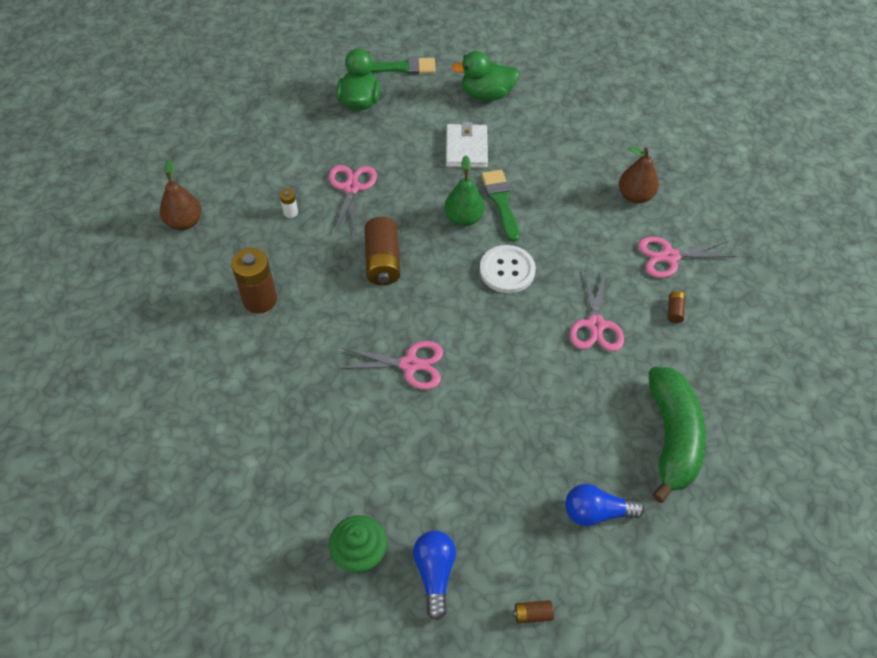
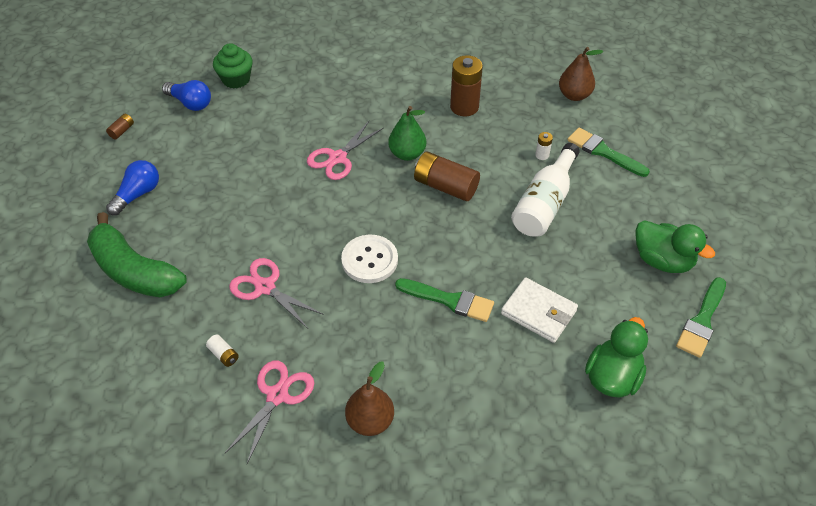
camera: 125 degrees right, 5 degrees down
pink scissors [329,165,377,235] -> white bottle [511,143,580,237]
green pear [445,156,485,226] -> green pear moved to [388,106,426,161]
brown battery [668,291,685,323] -> white battery [206,335,239,367]
none -> green brush [567,128,650,177]

